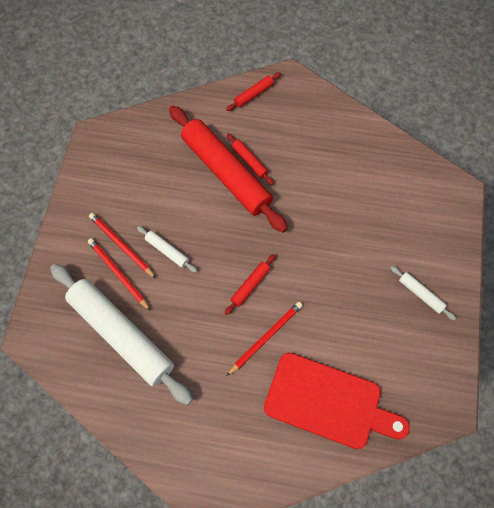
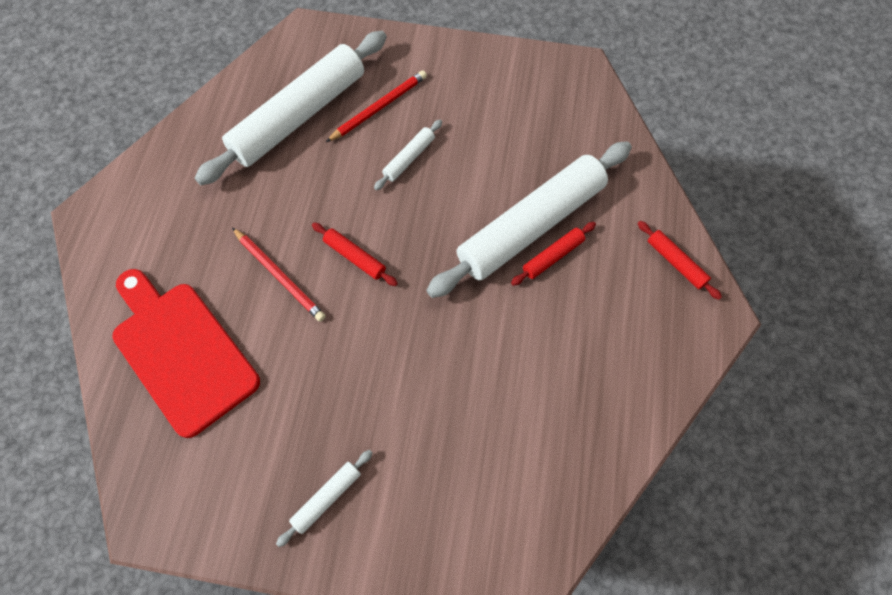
camera: 90 degrees right, 0 degrees up
red pencil [89,213,156,278] -> none
red rolling pin [169,106,288,233] -> white rolling pin [426,141,632,298]
red cutting board [264,352,410,449] -> red cutting board turned 120 degrees clockwise [112,269,260,438]

